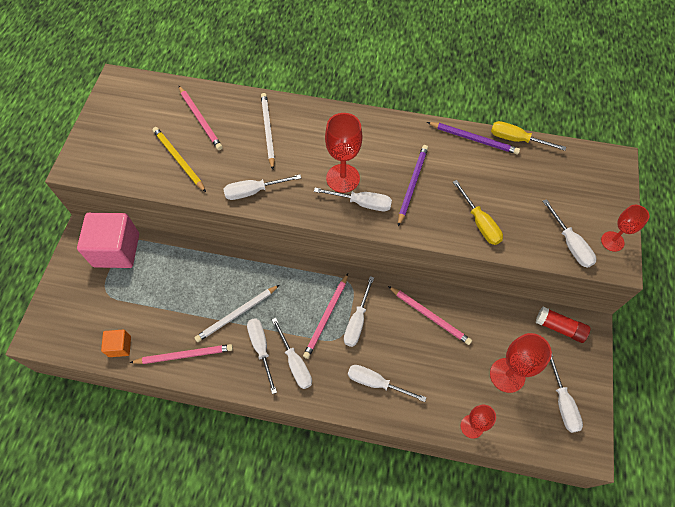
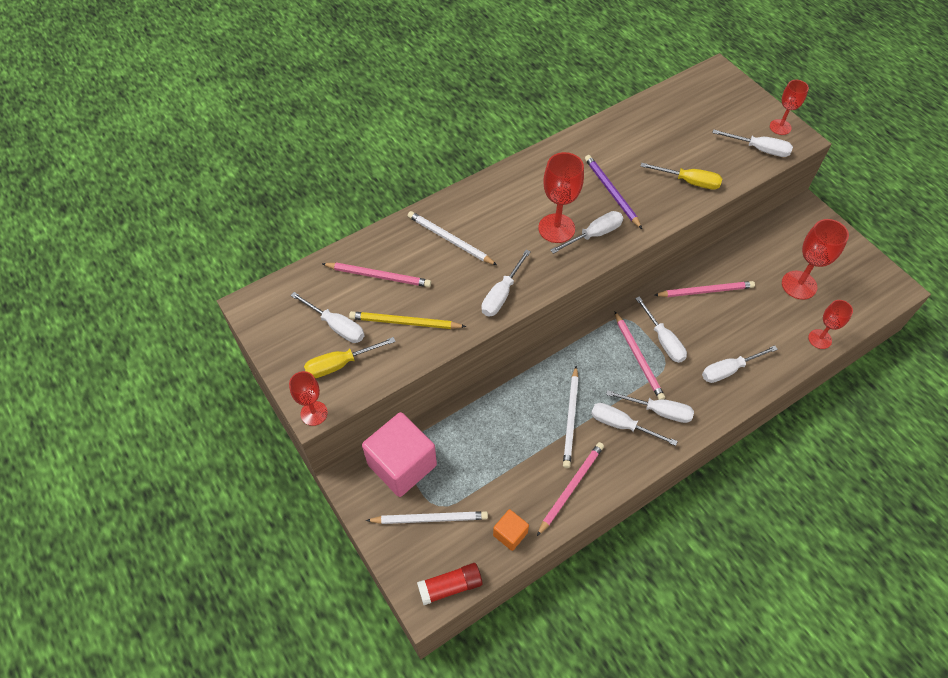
camera: 45 degrees left, 5 degrees down
purple pencil [427,122,520,154] -> none
yellow screwdriver [491,121,566,151] -> yellow screwdriver moved to [304,337,396,378]
red glue stick [535,307,590,343] -> red glue stick moved to [417,563,482,605]
white screwdriver [550,355,583,433] -> white screwdriver moved to [290,292,365,343]
none -> red goblet [289,371,328,426]
none -> white pencil [366,511,488,524]

